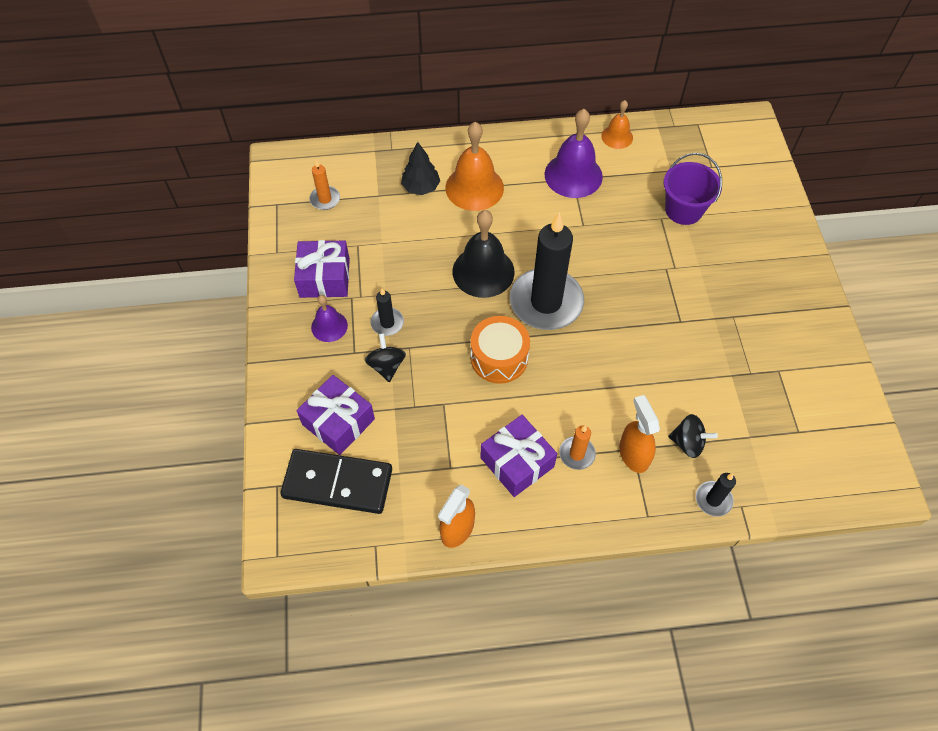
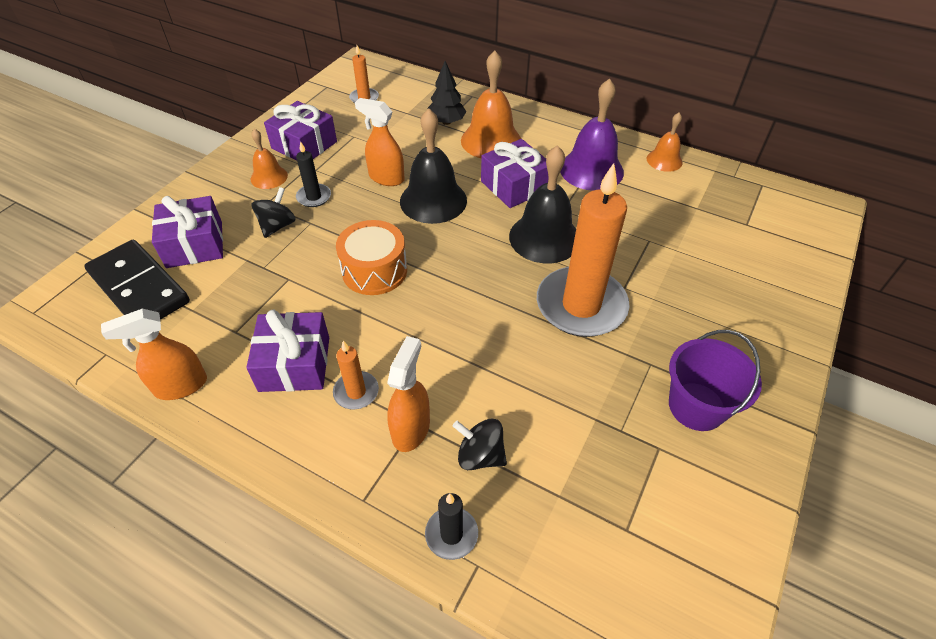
camera: 35 degrees right, 10 degrees down
purple bell [311,295,348,342] -> orange bell [251,129,288,189]
black candle [510,212,584,330] -> none
purple bucket [664,153,722,225] -> purple bucket moved to [669,330,762,431]
black spinning top [668,414,718,458] -> black spinning top turned 150 degrees clockwise [453,418,507,470]
none -> orange spray bottle [355,98,405,186]
none -> purple gift [481,139,548,208]
none -> black bell [509,145,576,263]
none -> orange candle [537,163,630,337]

